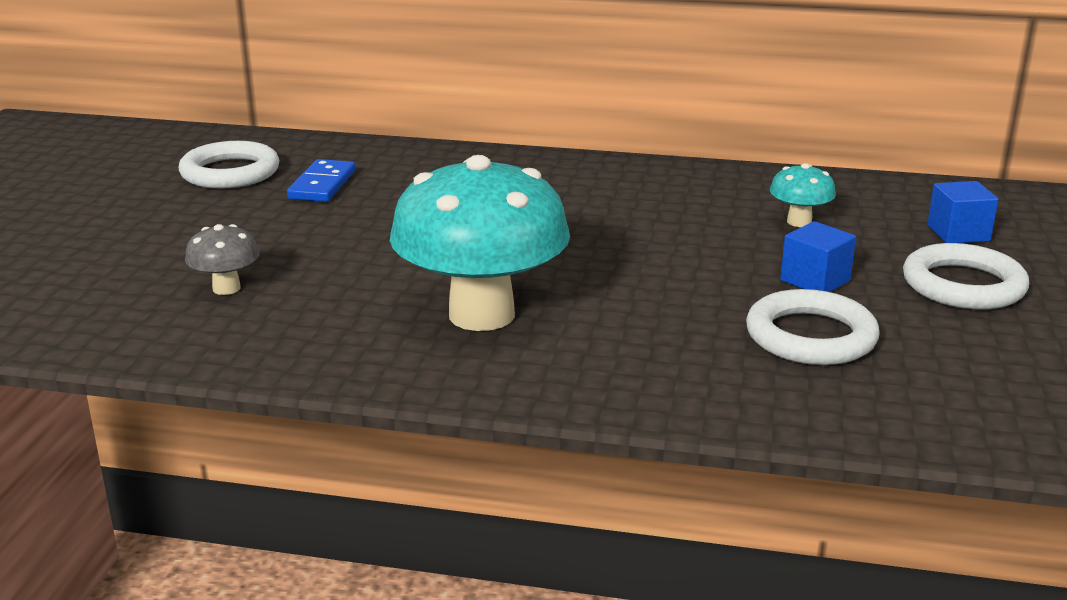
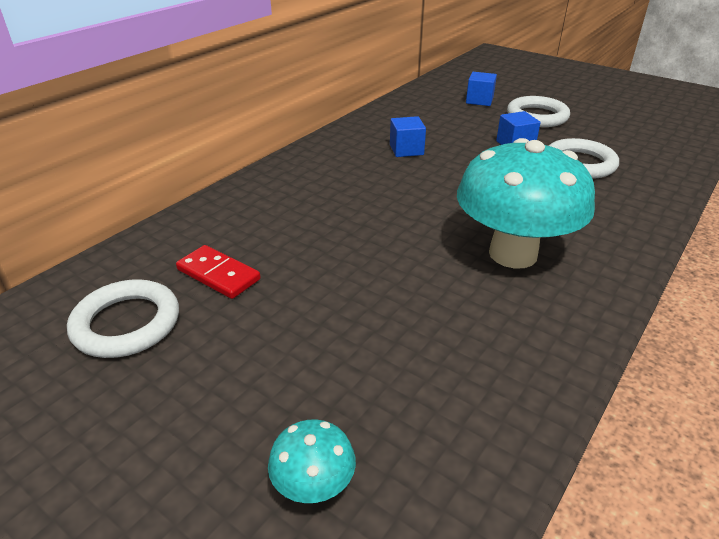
camera: 65 degrees left, 10 degrees up
grey mushroom [185,224,260,295] -> none
blue domino [287,159,356,202] -> red domino [176,245,261,299]
turquoise mushroom [770,163,836,227] -> turquoise mushroom moved to [268,419,356,503]
none -> blue cube [390,116,426,157]

